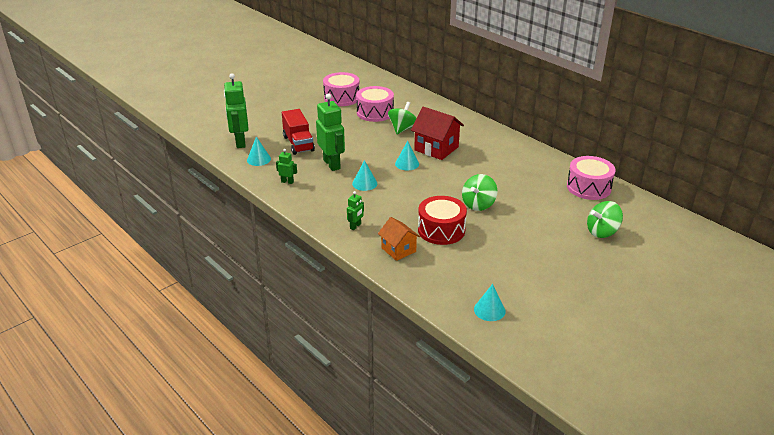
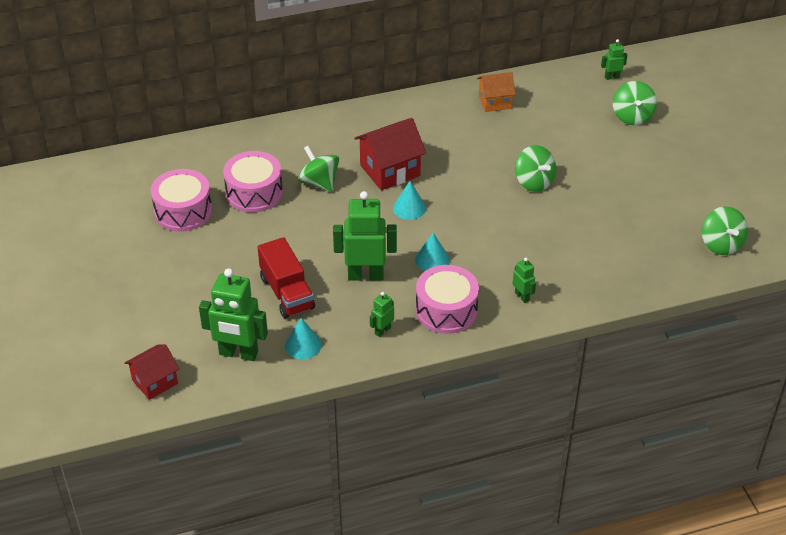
camera: 65 degrees left, 10 degrees up
red truck [282,109,315,155] -> red truck turned 60 degrees clockwise [258,237,315,318]
orange house [378,217,420,261] -> orange house moved to [477,72,516,112]
red drum [418,196,467,245] -> none
turquoise cone [474,284,506,321] -> green spinning top [702,206,748,255]
pink drum [567,156,616,200] -> pink drum moved to [416,265,479,334]
none -> red house [125,344,179,400]
none -> green robot [601,39,627,80]

